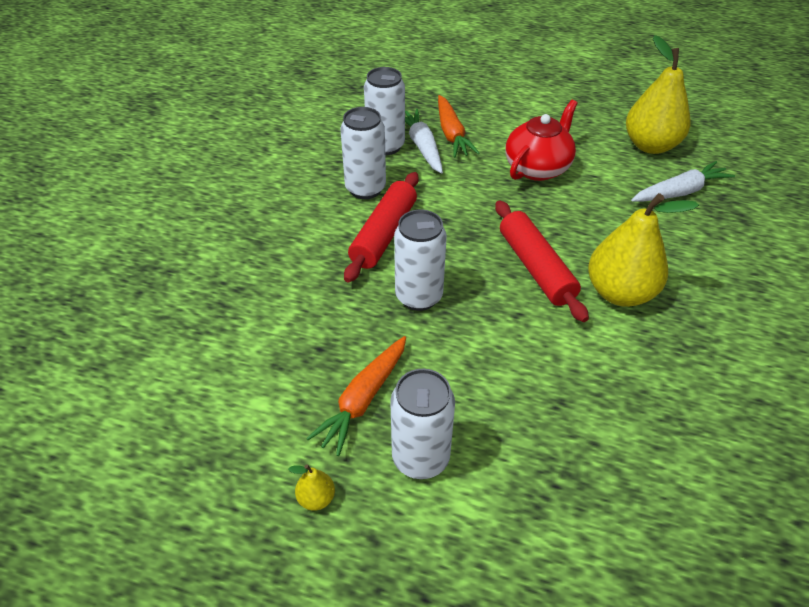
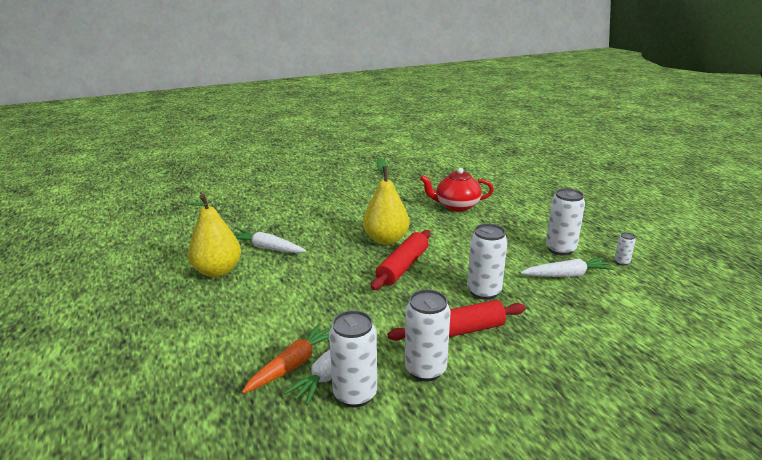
camera: 130 degrees left, 20 degrees down
yellow pear [288,465,335,511] -> white can [614,232,636,266]
orange carrot [306,336,406,456] -> white carrot [521,258,614,277]
red teapot [505,100,577,181] -> red teapot moved to [420,168,494,211]

